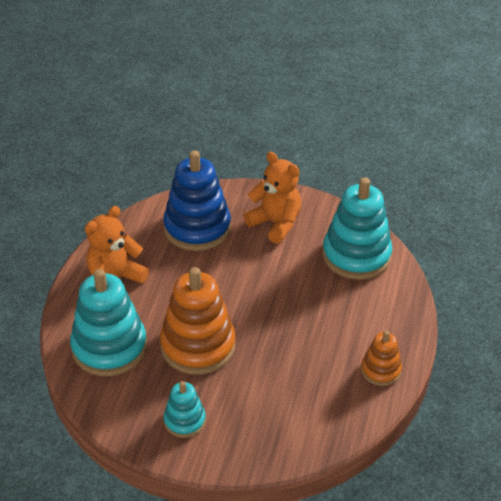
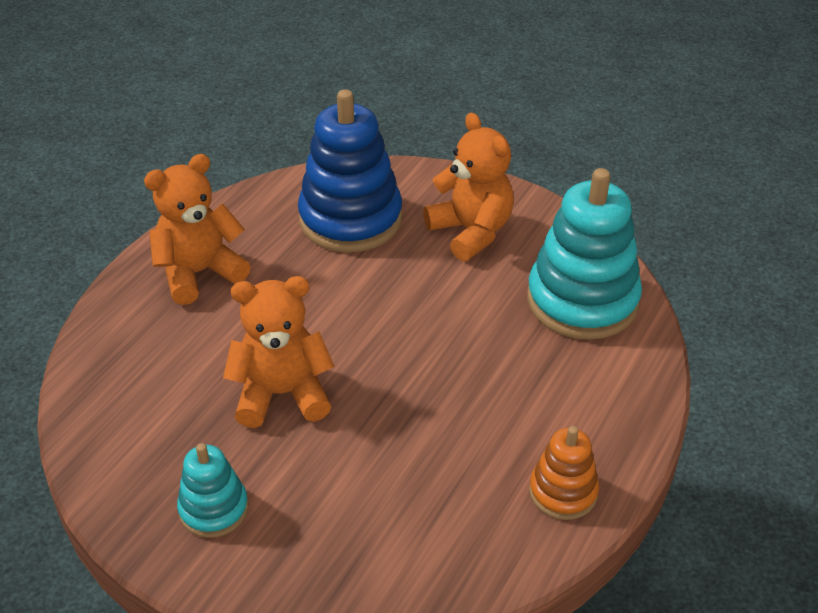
camera: 15 degrees right, 0 degrees up
turquoise stacking toy [70,269,147,376] -> none
orange stacking toy [160,267,235,375] -> orange teddy bear [223,276,335,428]

